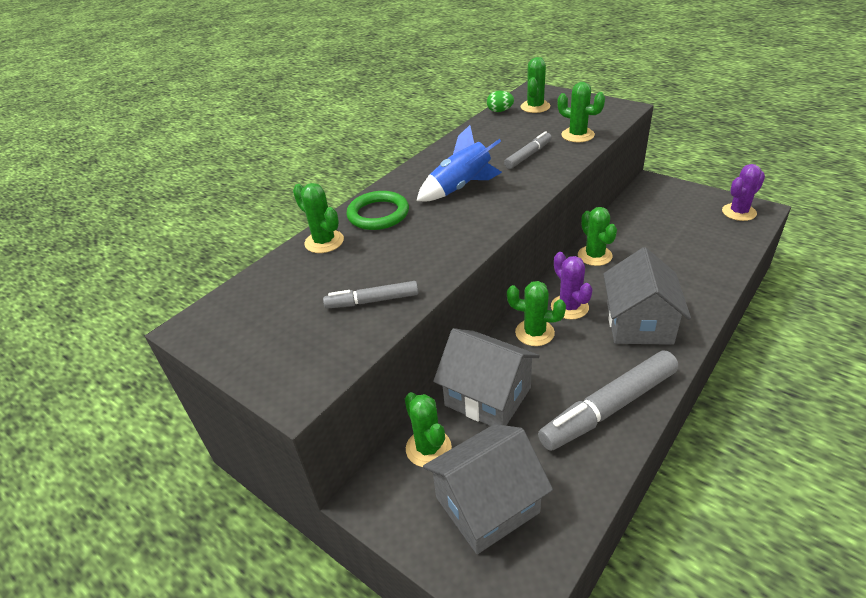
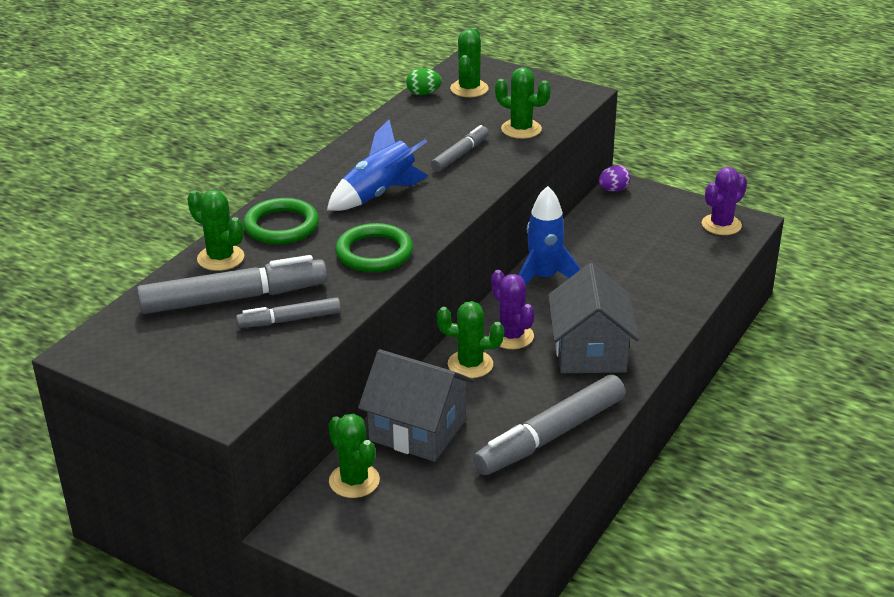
camera: 10 degrees left, 5 degrees down
grey house [423,424,553,554] -> none
green cactus [578,207,617,266] -> blue rocket [518,186,580,285]
none -> grey marker [137,255,327,314]
none -> green ring [335,223,413,272]
none -> purple egg [599,165,631,192]

